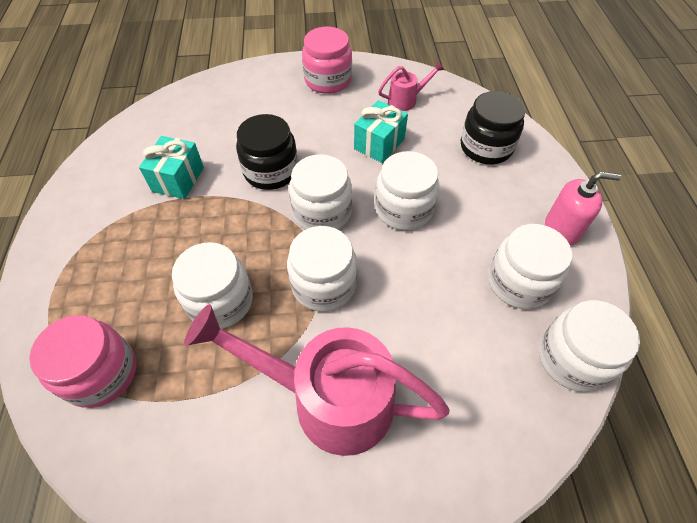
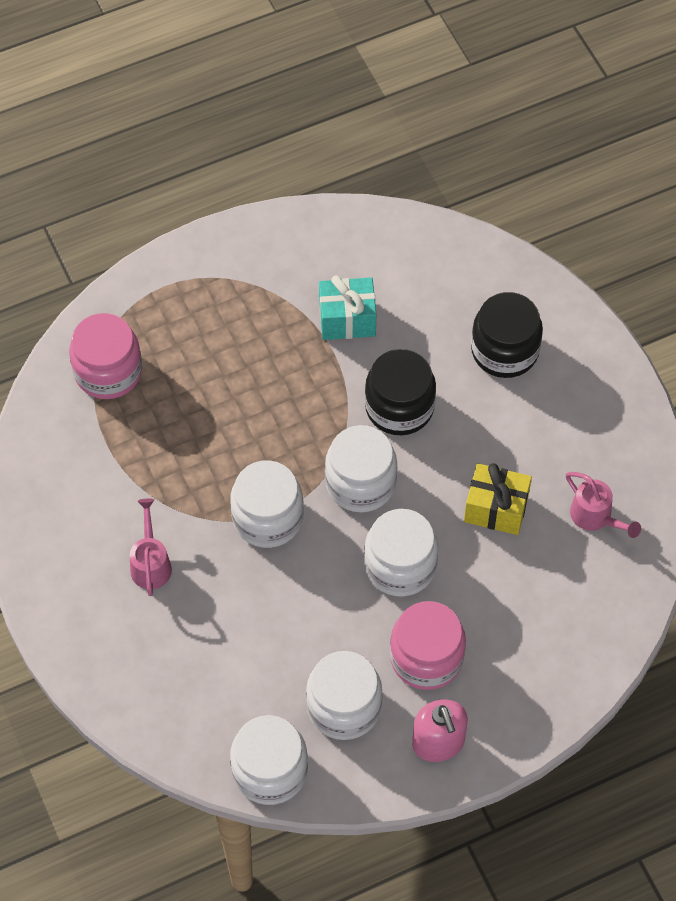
camera: 70 degrees right, 5 degrees up
white jar [172,242,253,329] -> none
pink watering can [184,304,450,456] -> pink watering can [130,498,172,596], size x0.44
pink jar [302,27,352,94] -> pink jar moved to [390,601,466,690]
turquoise gift [354,100,408,163] -> yellow gift [464,463,532,535]
black jar [461,91,525,164] -> black jar moved to [471,292,543,378]

